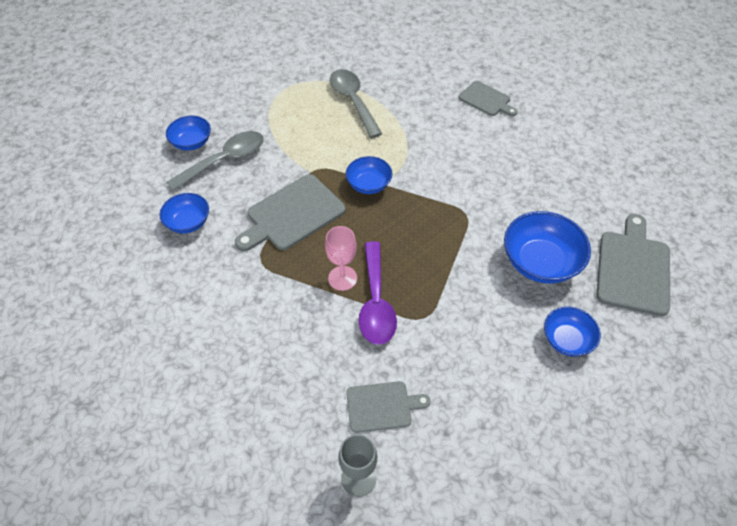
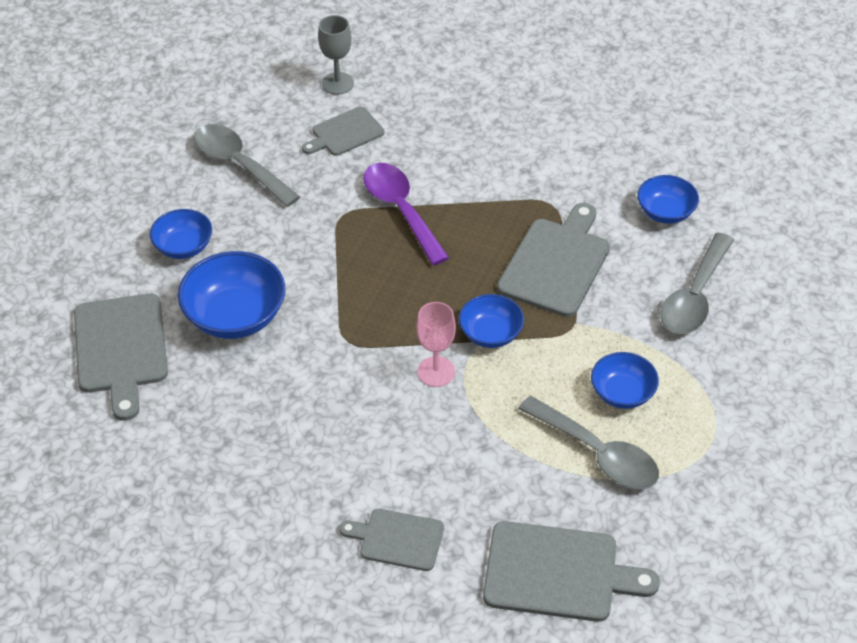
camera: 155 degrees right, 5 degrees down
blue bowl [166,116,211,151] -> blue bowl moved to [591,352,659,409]
pink goblet [325,226,357,291] -> pink goblet moved to [416,302,456,387]
none -> grey spoon [194,124,300,207]
none -> grey cutting board [483,521,660,622]

